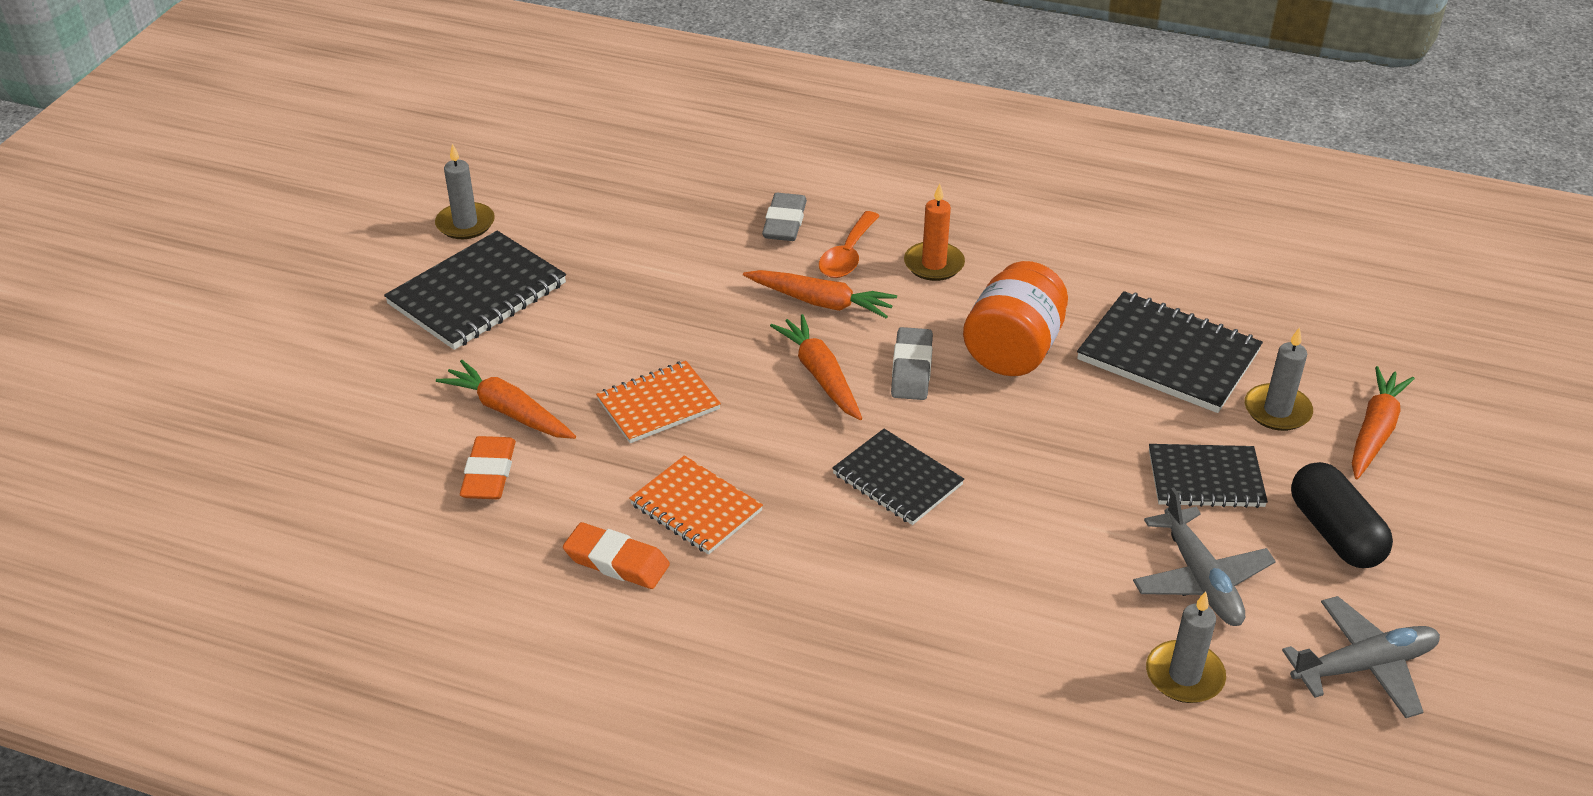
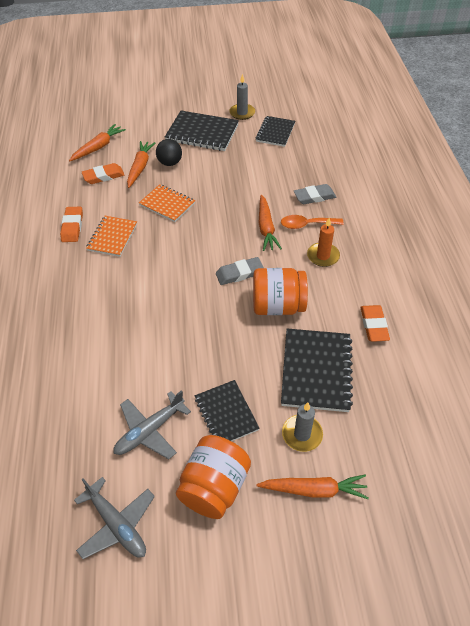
camera: 65 degrees right, 10 degrees up
orange carrot [770,314,862,420] -> orange carrot moved to [69,124,126,161]
black notebook [832,429,964,525] -> black notebook moved to [255,116,295,147]
grey candle [1146,591,1226,703] -> none
black capsule [1291,462,1393,568] -> orange jar [176,435,251,519]
none -> black ball [156,139,182,166]
none -> orange eraser [360,305,390,342]

